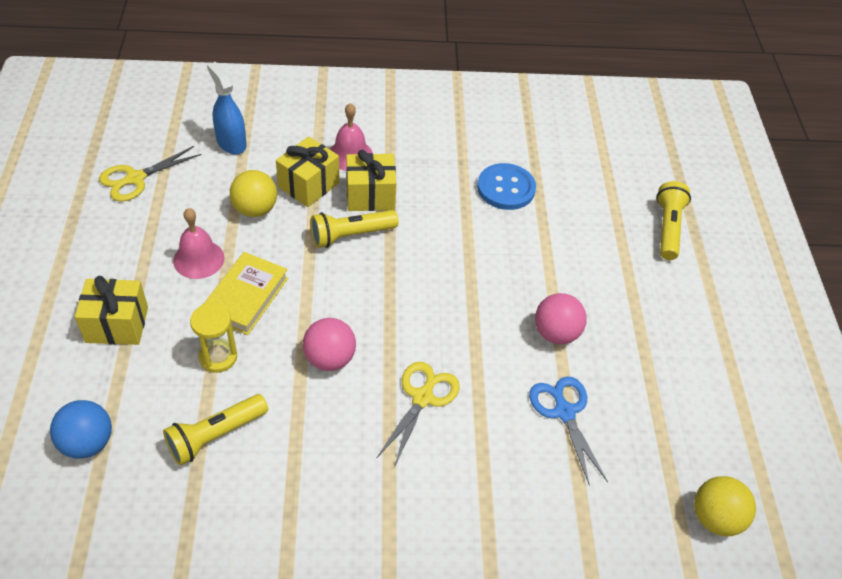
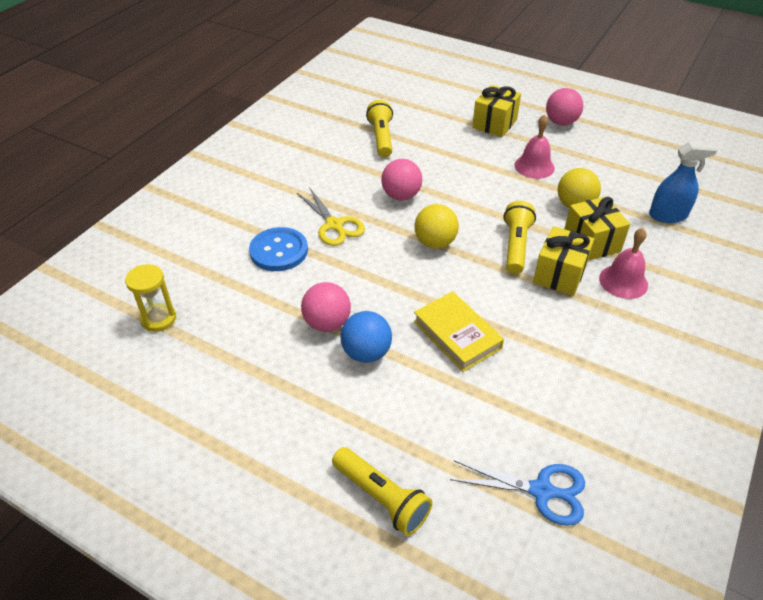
camera: 125 degrees right, 5 degrees down
blue ball [50,400,112,459] -> blue ball moved to [340,311,392,363]
yellow scissors [99,146,201,202] -> none
yellow hourglass [190,303,237,373] -> yellow hourglass moved to [125,264,176,332]
yellow book [203,252,288,335] -> yellow book moved to [414,291,504,372]
blue button [477,163,536,210] -> blue button moved to [249,227,308,271]
blue scissors [529,376,608,486] -> blue scissors moved to [450,460,585,526]
yellow ball [694,476,756,536] -> yellow ball moved to [415,204,459,248]
none -> pink ball [546,88,583,126]

